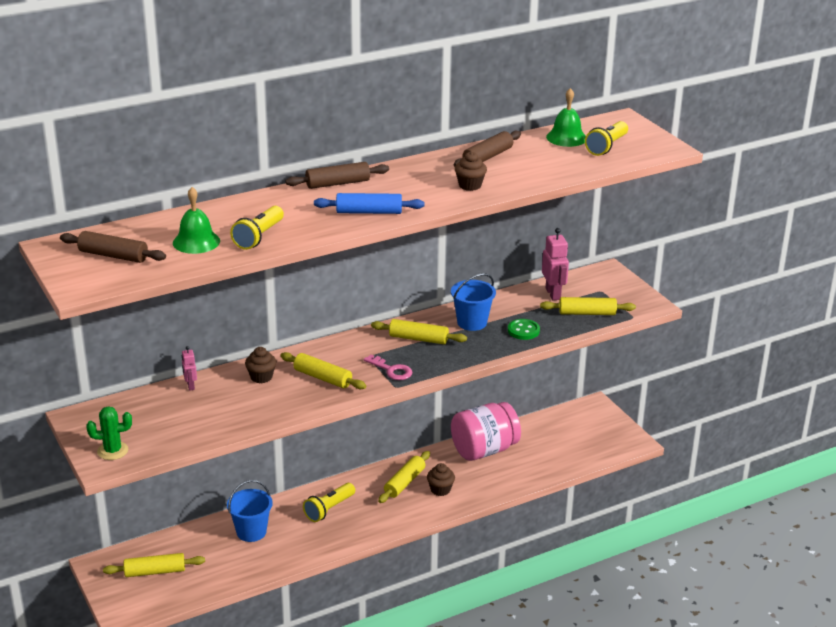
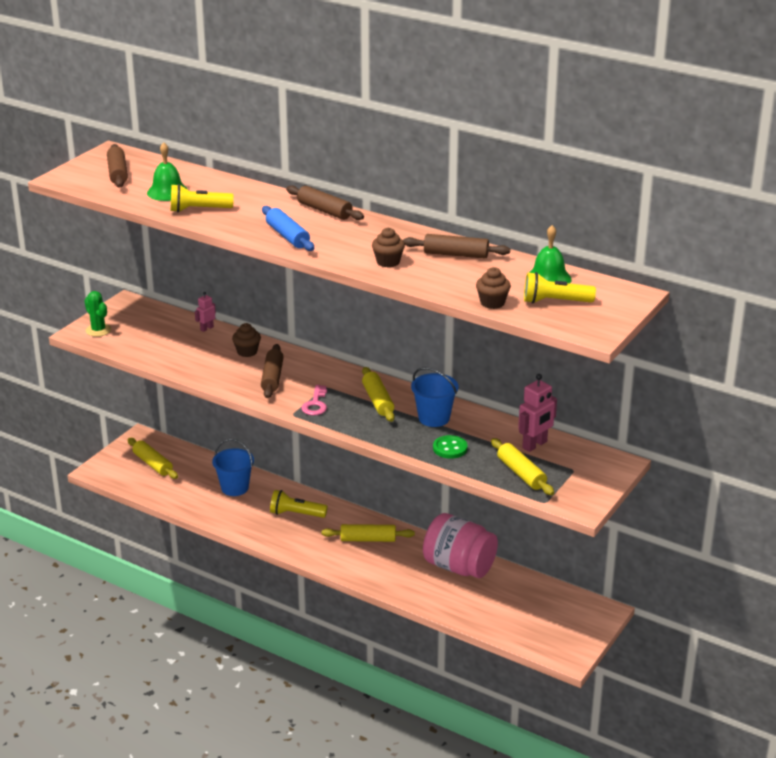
camera: 60 degrees right, 0 degrees up
yellow rolling pin [280,352,366,389] -> brown rolling pin [261,344,284,398]
brown cupcake [427,463,455,496] -> brown cupcake moved to [476,267,511,309]

